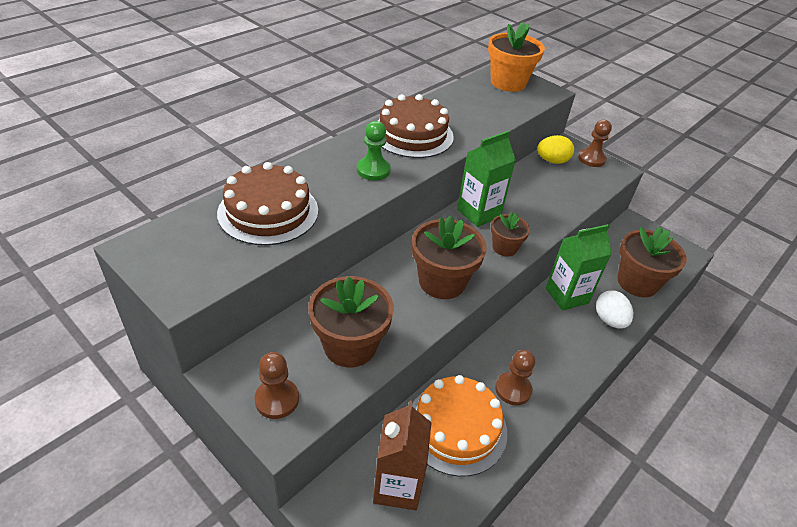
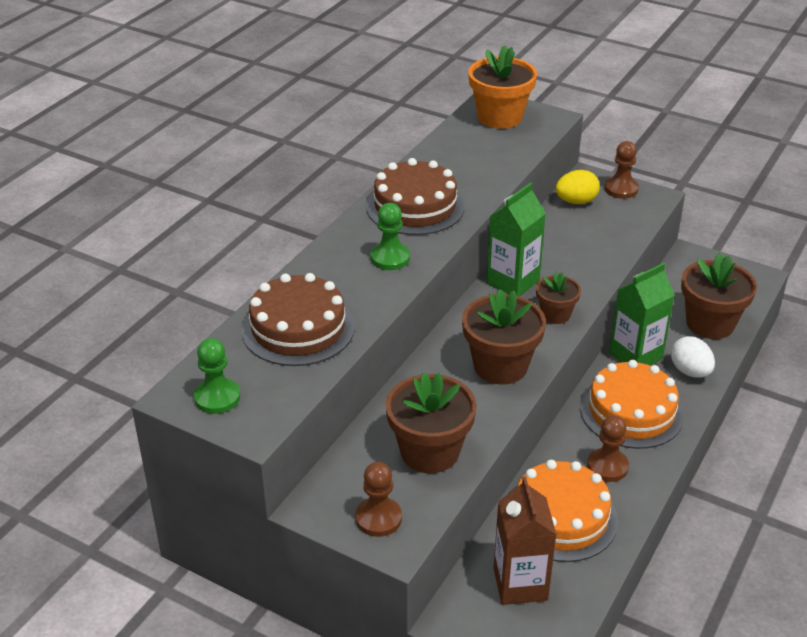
camera: 10 degrees left, 5 degrees down
none -> green pawn [194,338,240,414]
none -> orange cake [580,360,684,449]

